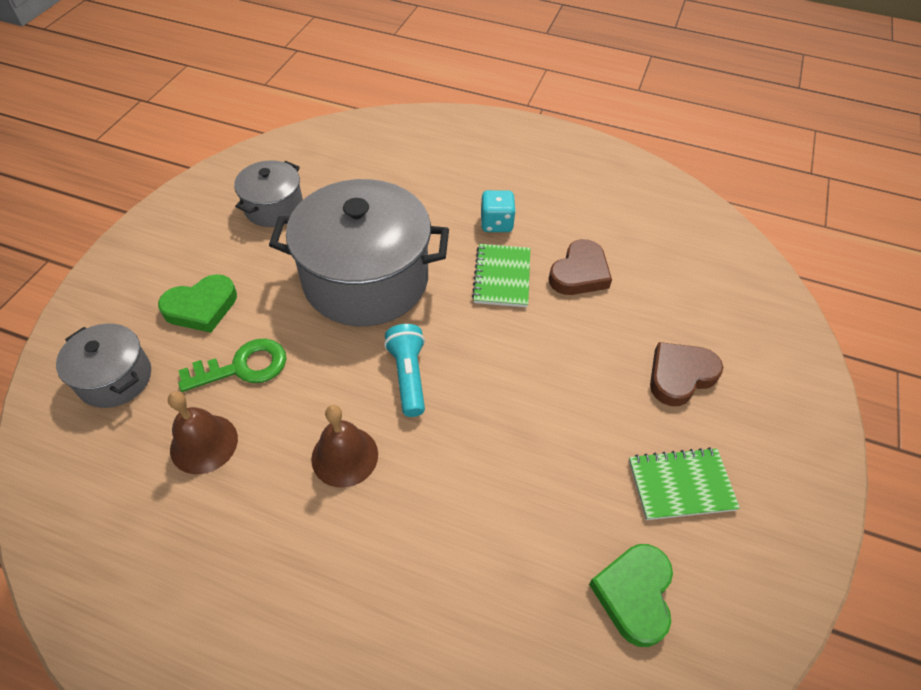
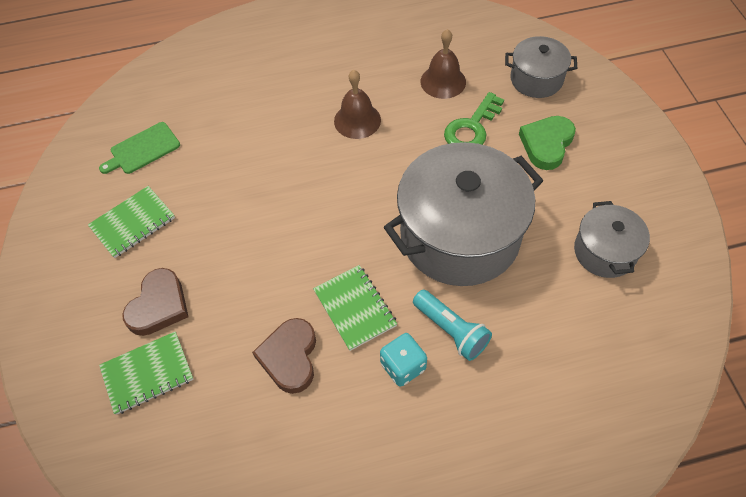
camera: 150 degrees right, 5 degrees up
turquoise flashlight [384,324,425,417] -> turquoise flashlight moved to [413,290,492,361]
green heart [589,544,673,647] -> green cutting board [99,122,180,174]
none -> green notebook [99,331,194,415]

